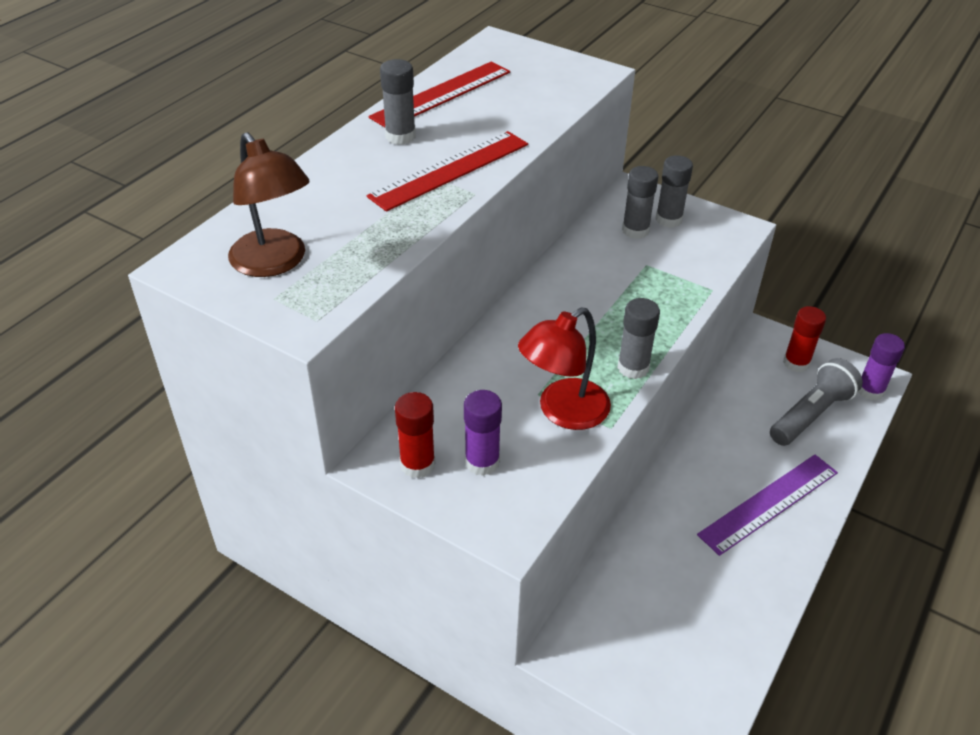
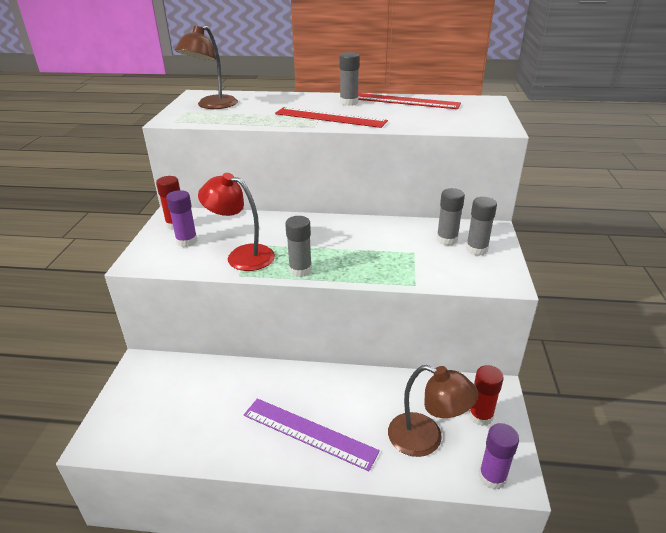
camera: 65 degrees right, 10 degrees down
grey flashlight [770,358,863,446] -> brown lamp [388,365,478,457]

